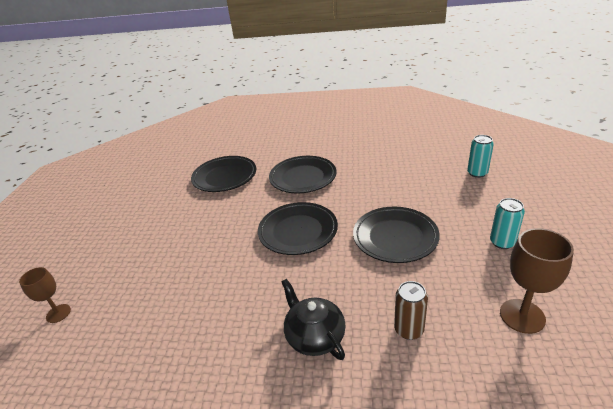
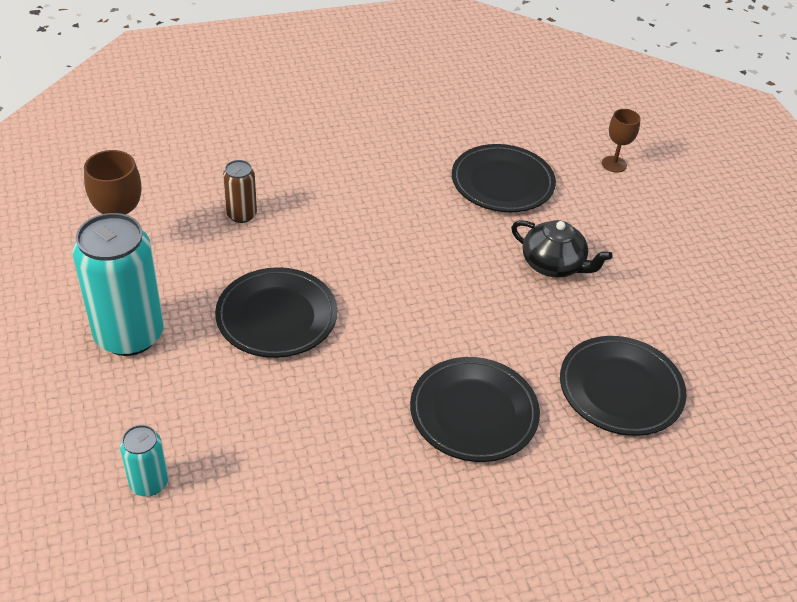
camera: 150 degrees right, 10 degrees up
black plate [258,202,338,255] -> black plate moved to [452,144,556,212]
black teapot [282,279,346,360] -> black teapot moved to [511,220,613,277]
turquoise can [490,198,525,249] -> turquoise can [72,213,164,356], size x2.03

